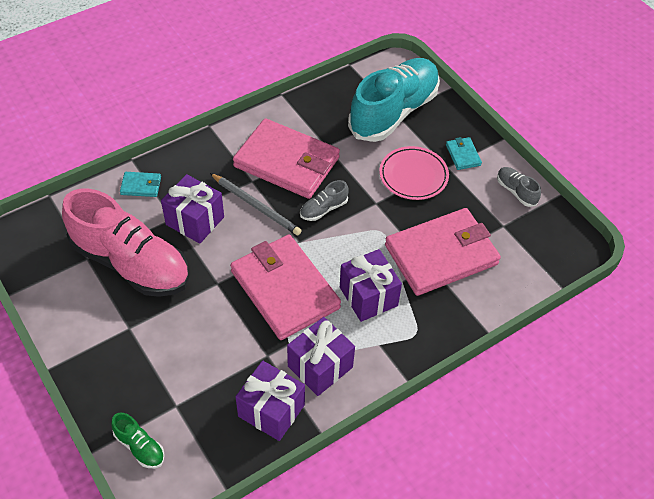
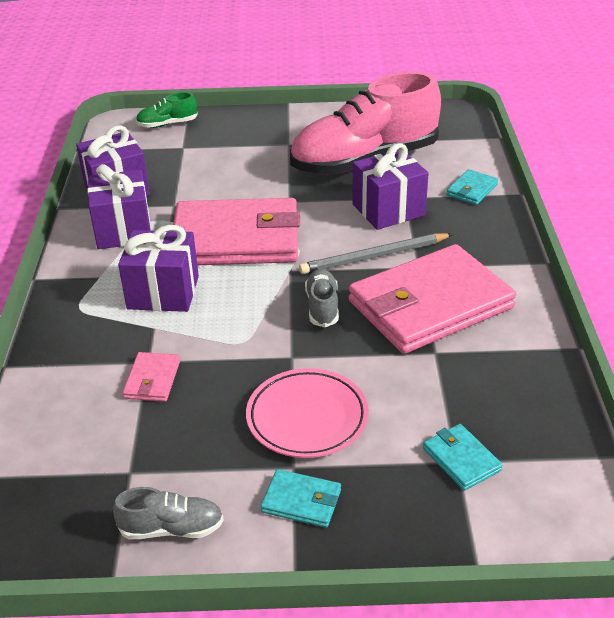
camera: 125 degrees right, 15 degrees down
turquoise shoe [348,58,440,142] -> turquoise wallet [423,424,503,491]
pink wallet [385,208,501,296] -> pink wallet [122,352,180,402], size x0.41

